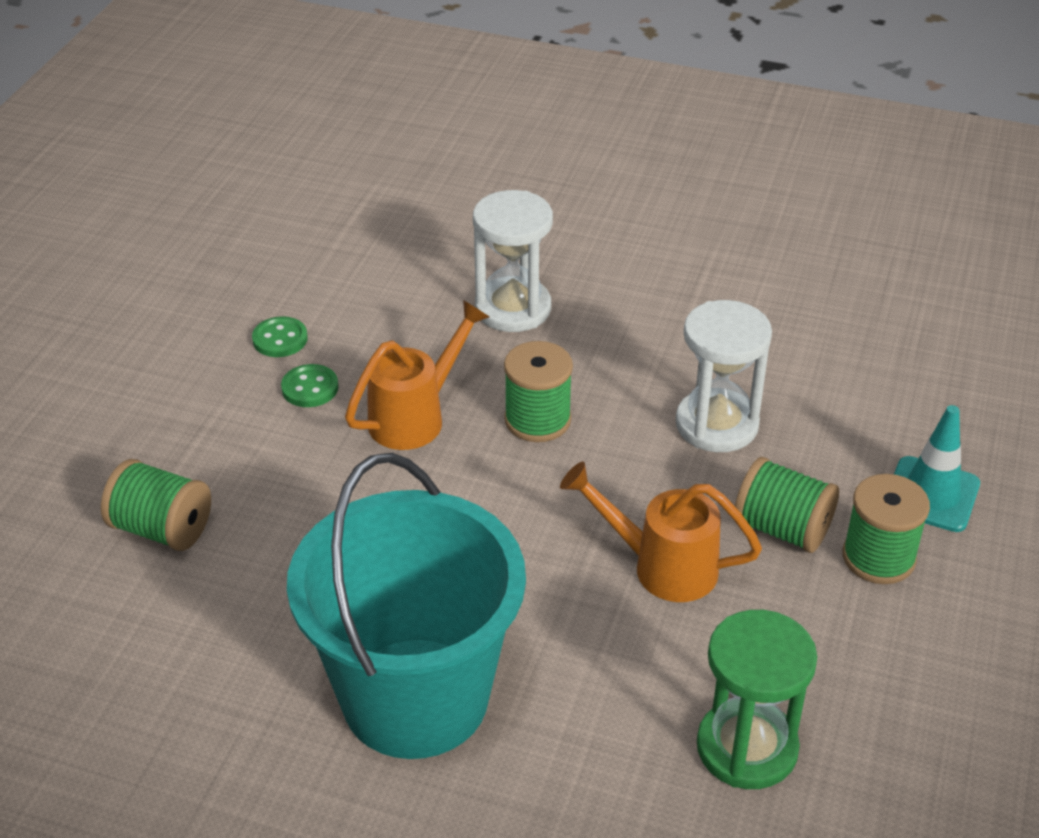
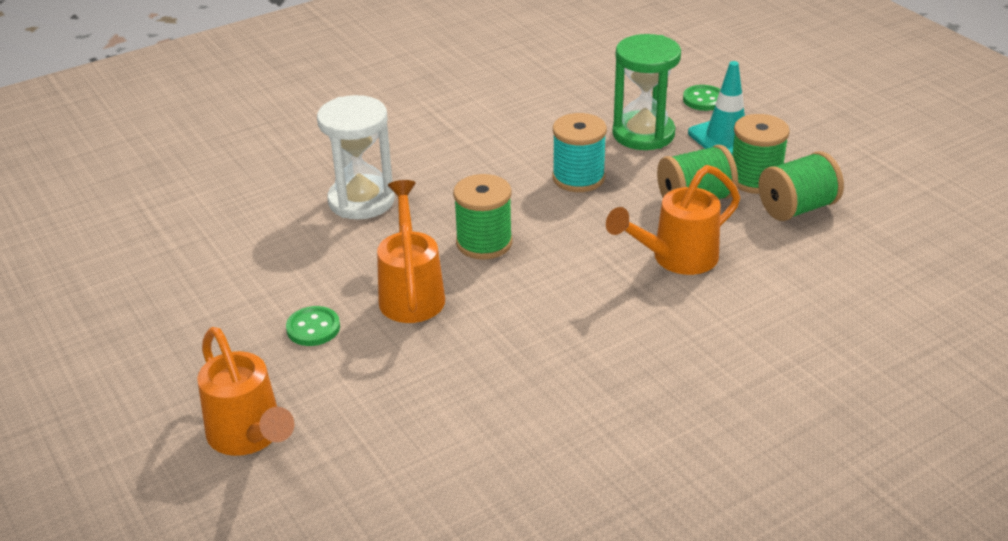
camera: 50 degrees left, 5 degrees down
green spool [101,459,211,551] -> green spool moved to [758,151,844,221]
green button [252,316,308,357] -> green button moved to [683,85,720,111]
turquoise bucket [287,453,526,759] -> none
white hourglass [676,300,772,452] -> turquoise spool [552,113,607,192]
green hourglass [697,610,817,789] -> green hourglass moved to [613,34,681,150]
none -> orange watering can [197,327,294,456]

